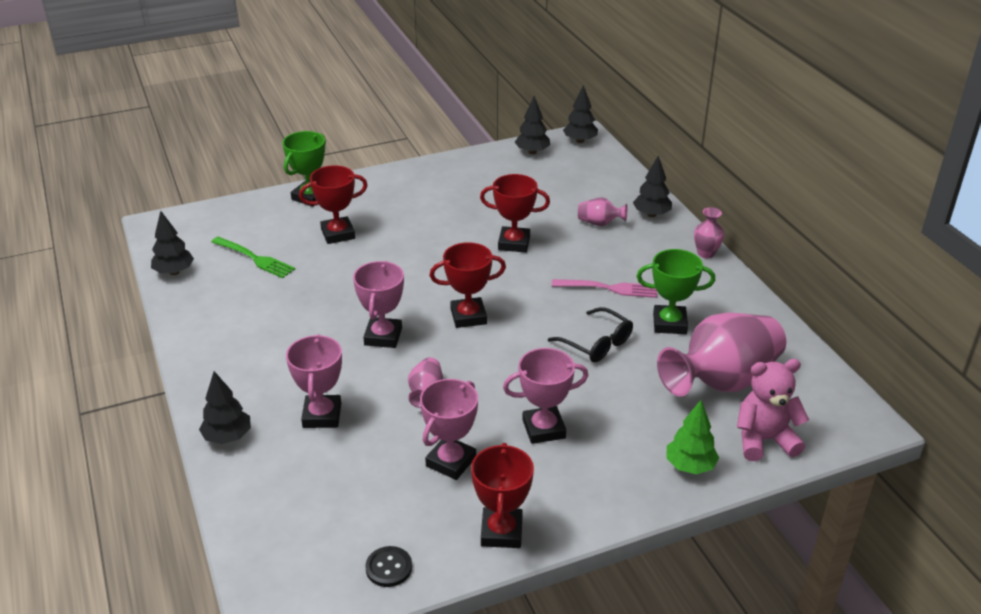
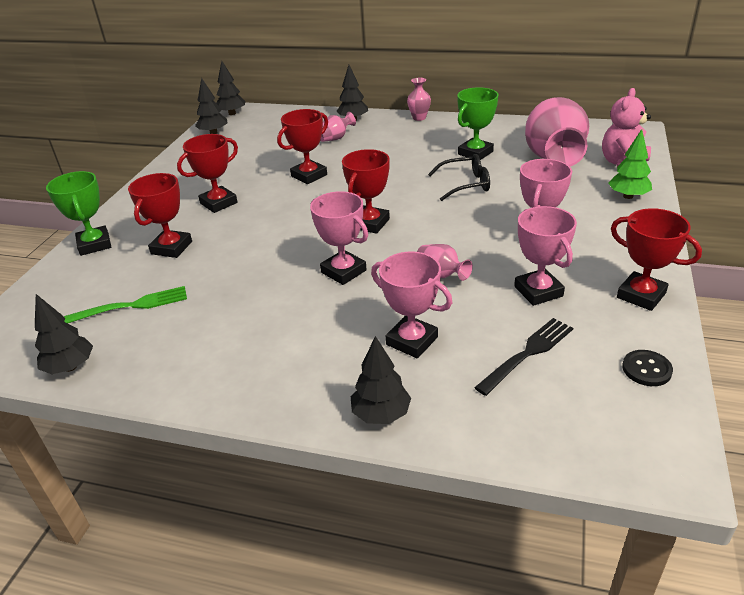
camera: 50 degrees left, 0 degrees up
pink fork [552,279,657,298] -> none
none -> red trophy [177,134,238,213]
none -> black fork [474,318,573,396]

